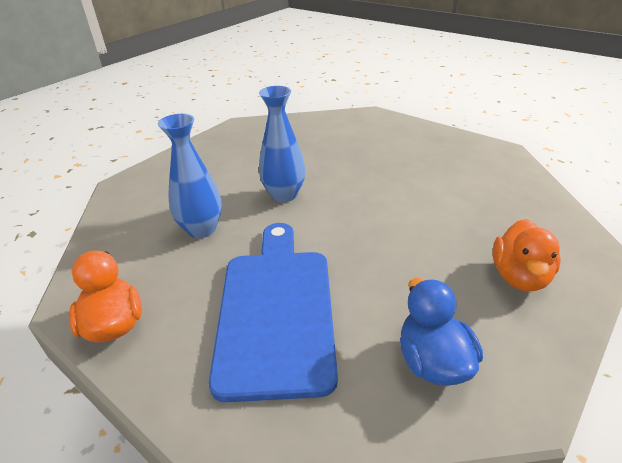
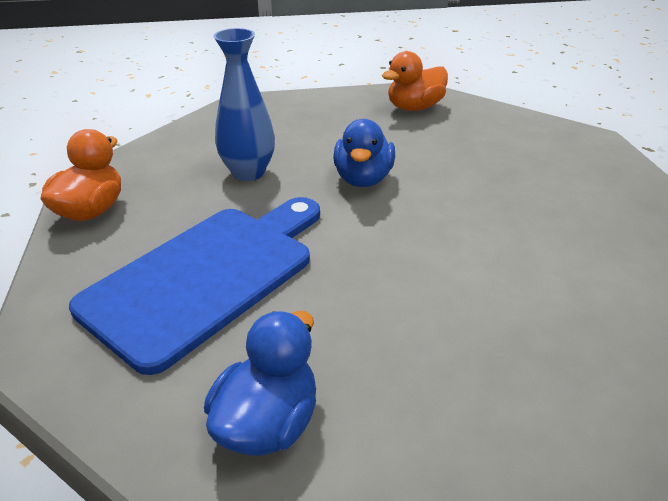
camera: 40 degrees right, 0 degrees up
blue vase [259,86,305,202] -> blue duck [333,119,395,187]
orange duck [493,219,561,291] -> orange duck moved to [382,51,448,111]

